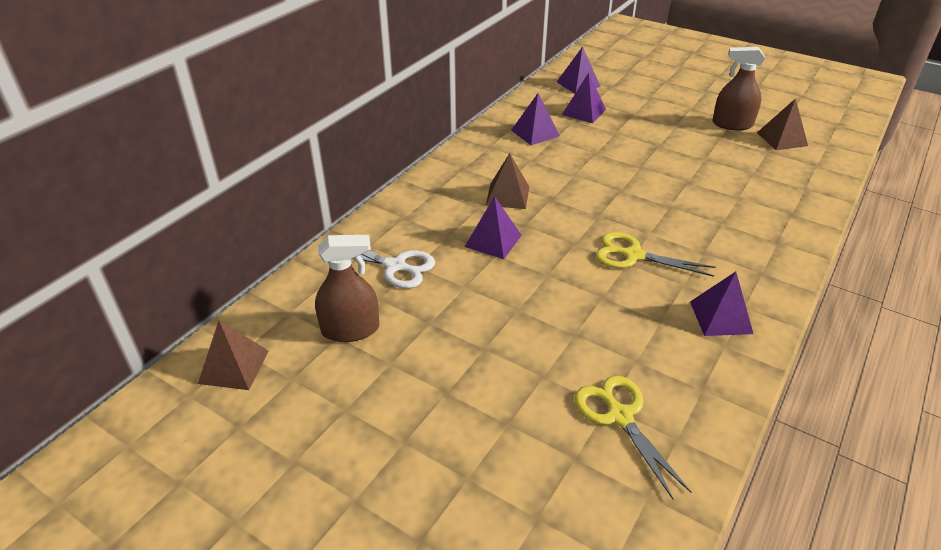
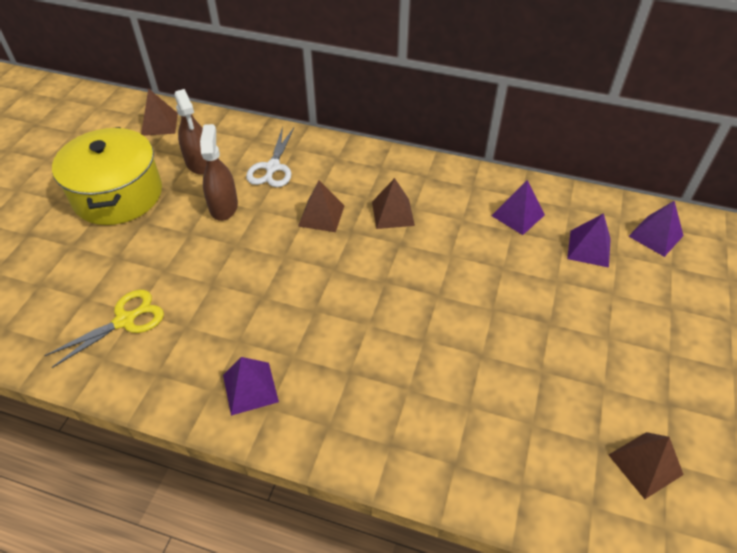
camera: 75 degrees right, 10 degrees up
purple pyramid [464,196,522,259] -> brown pyramid [298,180,345,232]
yellow scissors [595,232,716,277] -> none
brown spray bottle [712,47,765,130] -> brown spray bottle moved to [200,124,238,221]
none -> yellow pot [52,127,162,225]

